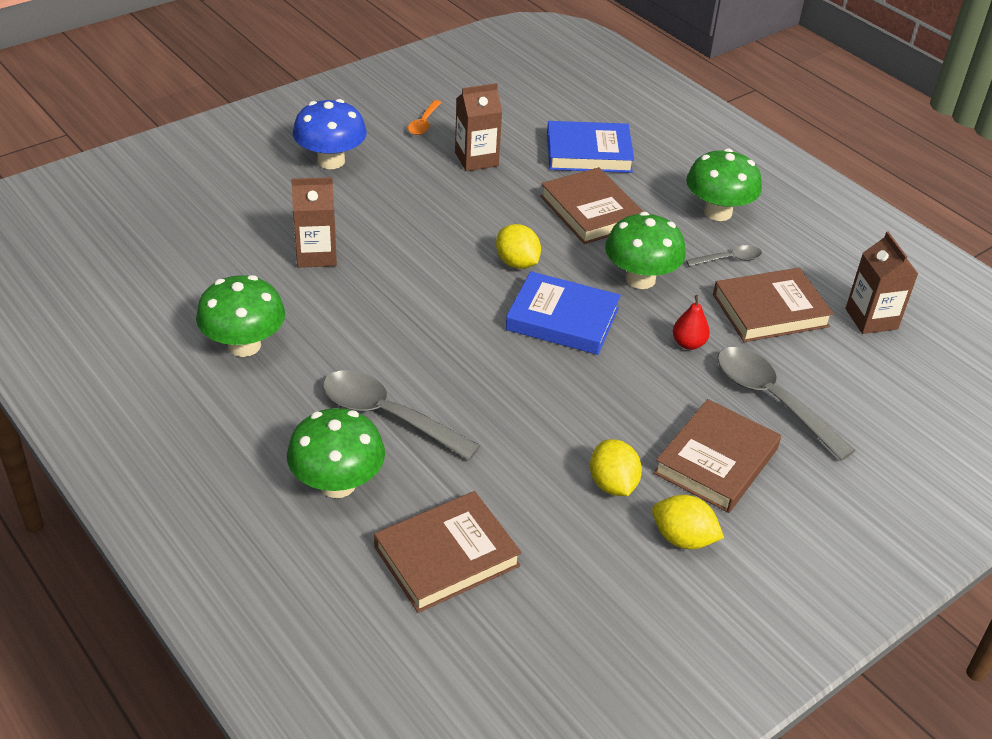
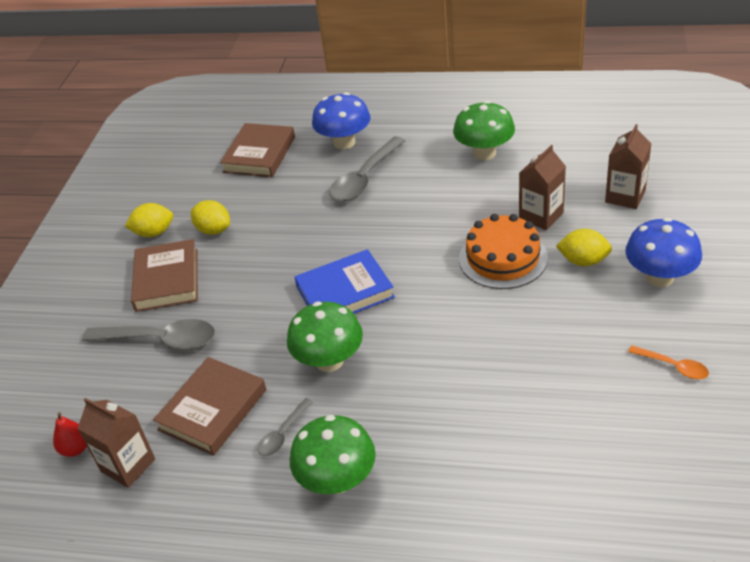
camera: 145 degrees right, 0 degrees up
green mushroom [287,408,385,498] -> blue mushroom [312,92,370,149]
grey spoon [323,370,481,460] -> grey spoon turned 135 degrees clockwise [329,136,405,202]
orange spoon [408,100,441,135] -> orange spoon turned 150 degrees clockwise [628,346,709,379]
brown carton [455,83,502,171] -> brown carton moved to [605,124,652,209]
yellow lemon [496,224,541,269] -> yellow lemon moved to [556,229,612,266]
brown book [540,167,643,244] -> none
blue book [547,121,634,173] -> none
red pear [673,295,710,350] -> red pear moved to [53,412,87,457]
none -> orange cake [459,214,548,289]

